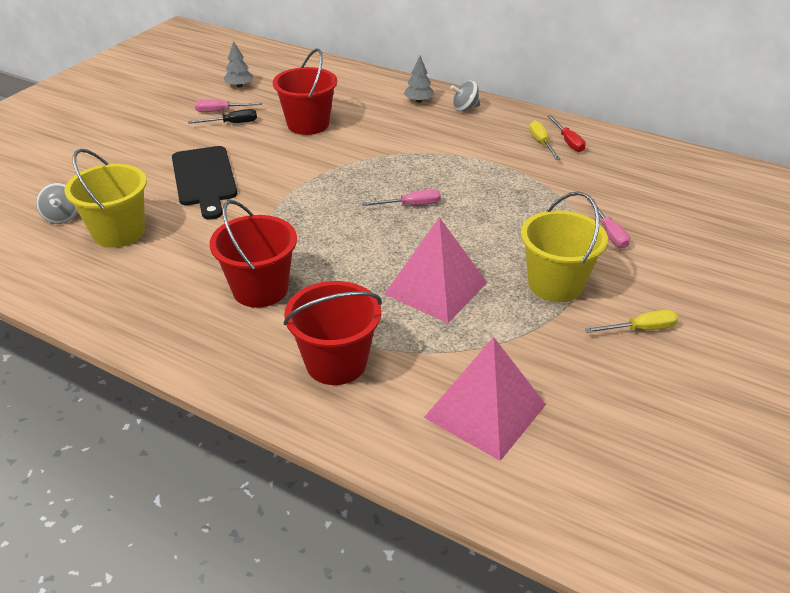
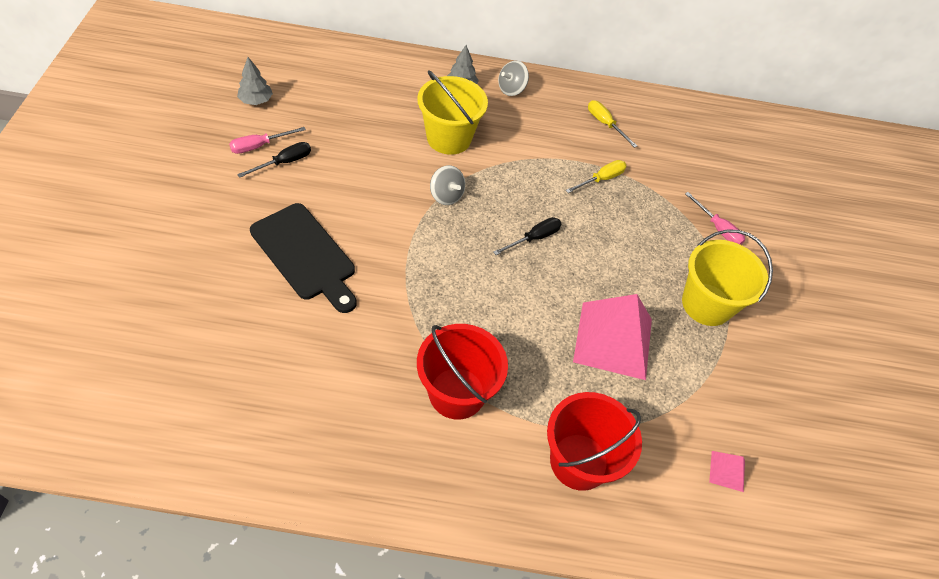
camera: 30 degrees left, 15 degrees up
grey spinning top [36,183,78,224] -> grey spinning top moved to [430,165,465,205]
yellow bucket [65,149,147,248] -> yellow bucket moved to [417,71,488,155]
red bucket [273,49,337,135] -> none
pink screwdriver [362,189,441,206] -> black screwdriver [493,217,561,255]
pink pyramid [424,337,546,461] -> pink pyramid [709,451,745,492], size x0.43
red screwdriver [548,115,586,152] -> none
yellow screwdriver [585,310,678,333] -> yellow screwdriver moved to [566,160,627,193]

